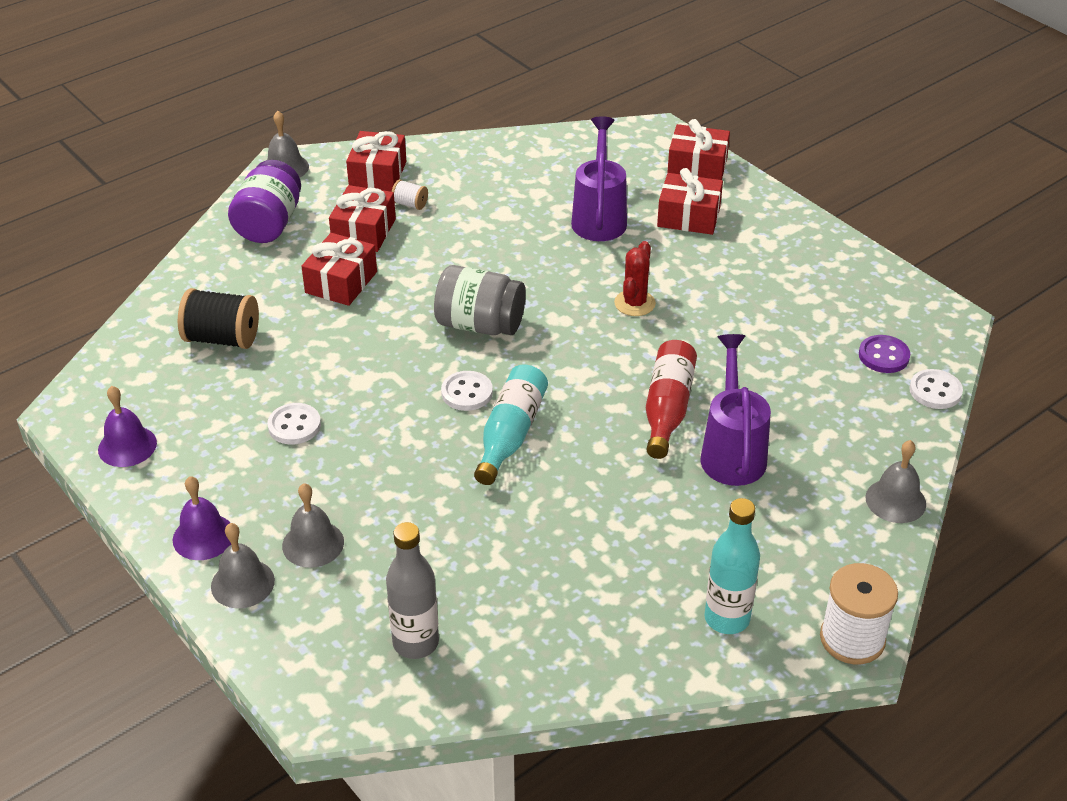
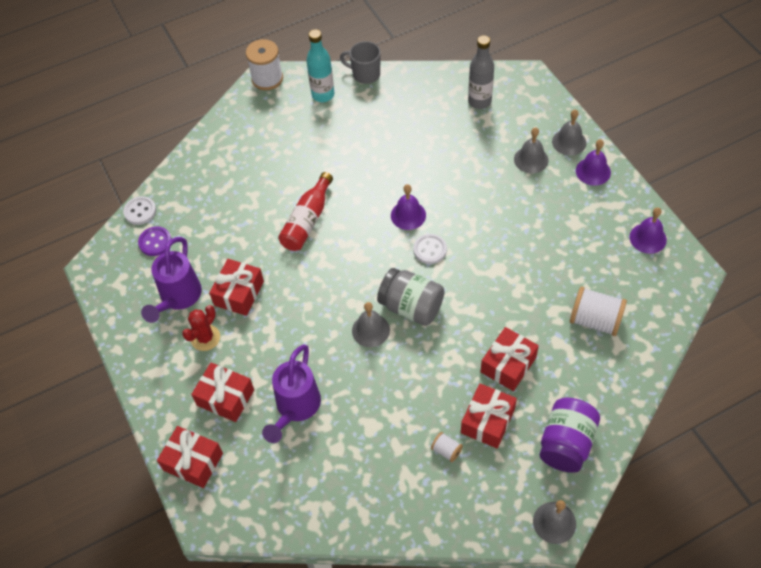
camera: 165 degrees left, 15 degrees up
black spool [178,288,259,349] -> white spool [570,286,627,336]
white button [267,403,321,444] -> none
red gift [346,131,406,192] -> red gift moved to [209,259,264,316]
turquoise bottle [474,364,548,485] -> purple bell [391,184,426,230]
red cactus [614,241,656,316] -> red cactus moved to [182,305,220,351]
purple watering can [701,334,771,486] -> purple watering can moved to [141,237,202,323]
grey bell [865,440,926,523] -> grey bell moved to [352,302,390,347]
none -> grey mug [340,41,381,84]

